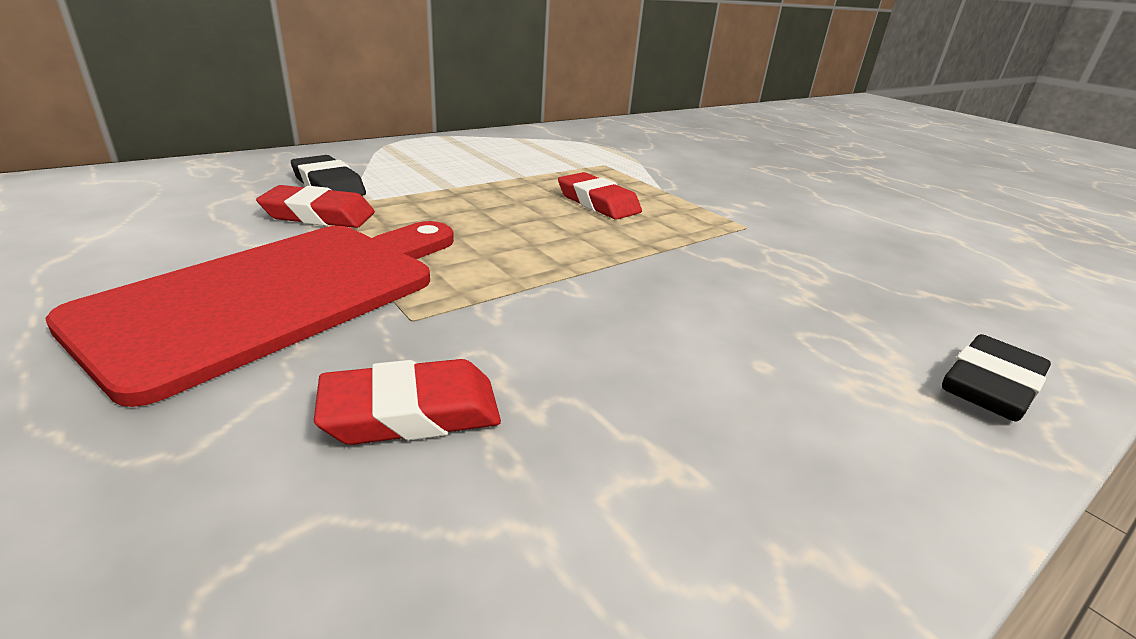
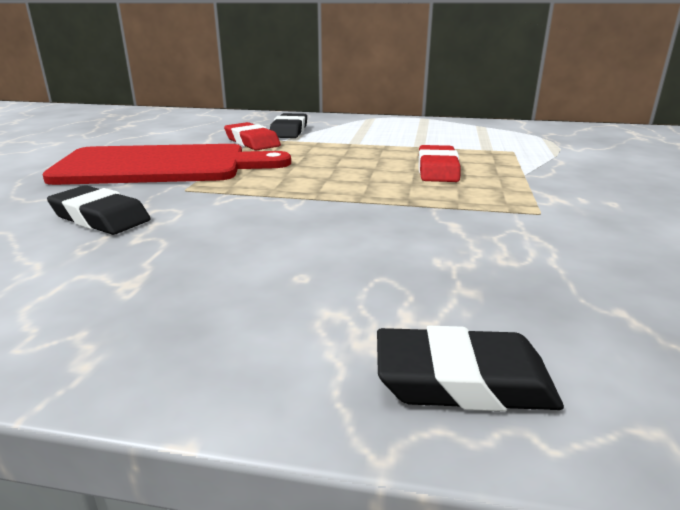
camera: 50 degrees right, 5 degrees down
red eraser [314,359,501,445] -> black eraser [47,185,151,235]

